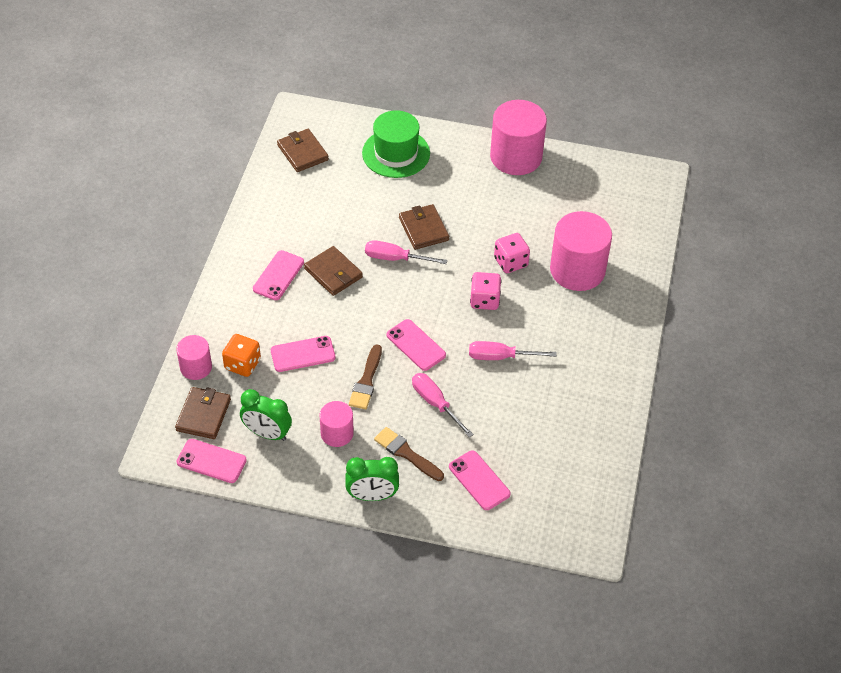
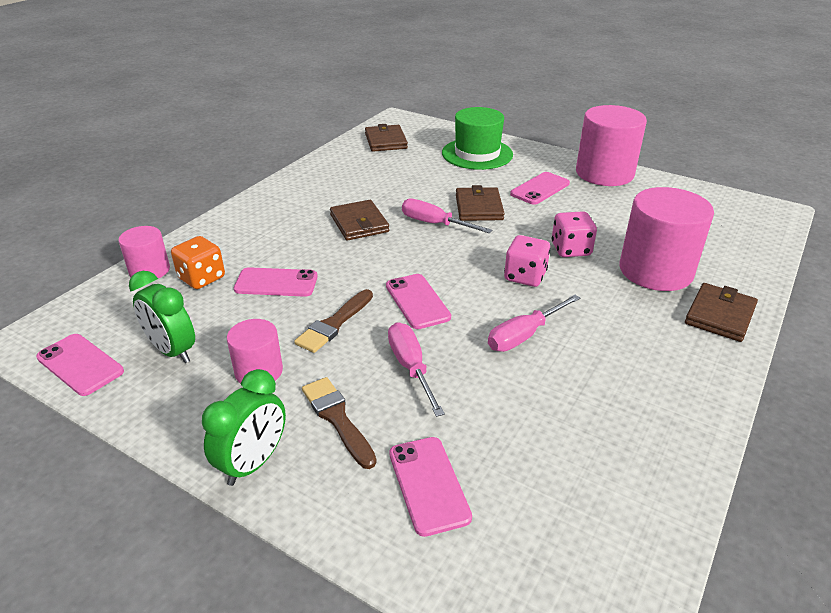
camera: 20 degrees right, 15 degrees down
brown wallet [175,387,231,439] -> brown wallet moved to [685,283,758,342]
pink phone [253,250,304,300] -> pink phone moved to [510,172,570,205]
green clock [345,457,399,501] -> green clock turned 75 degrees counterclockwise [202,369,286,486]
pink screwdriver [469,341,557,360] -> pink screwdriver turned 60 degrees counterclockwise [488,295,580,352]

